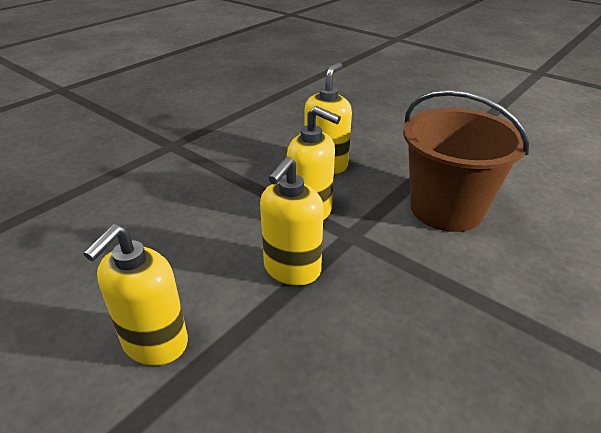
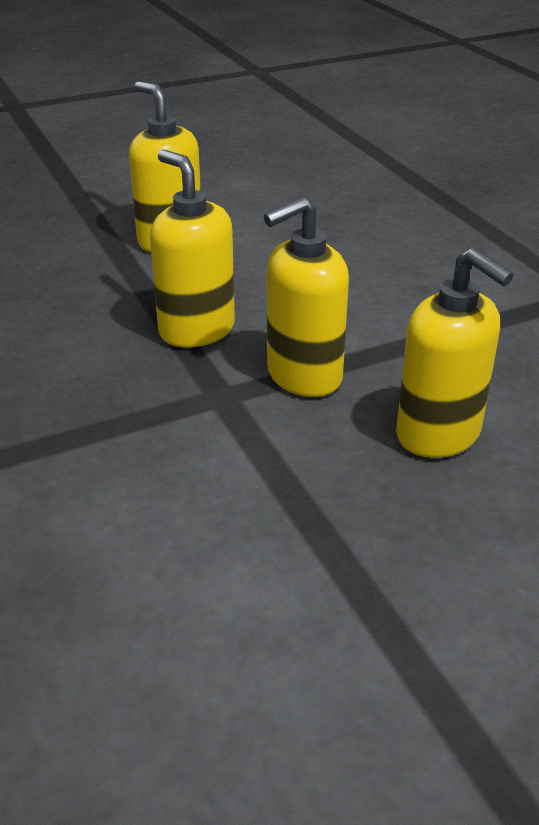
camera: 115 degrees right, 0 degrees up
brown bucket [403,90,530,232] -> none

